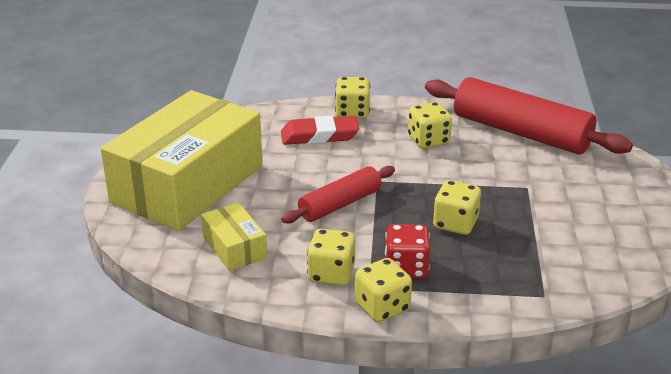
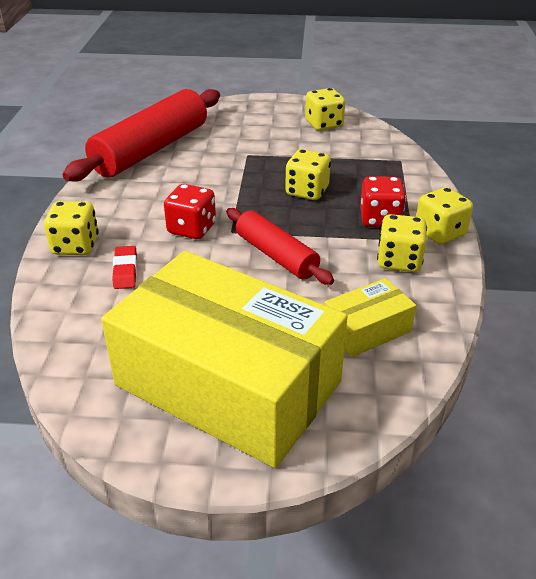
camera: 90 degrees left, 5 degrees up
red eraser [281,116,359,145] -> red eraser [112,246,137,289], size x0.59
yellow dice [408,102,452,149] -> yellow dice moved to [305,88,345,131]
none -> red dice [164,184,216,239]

